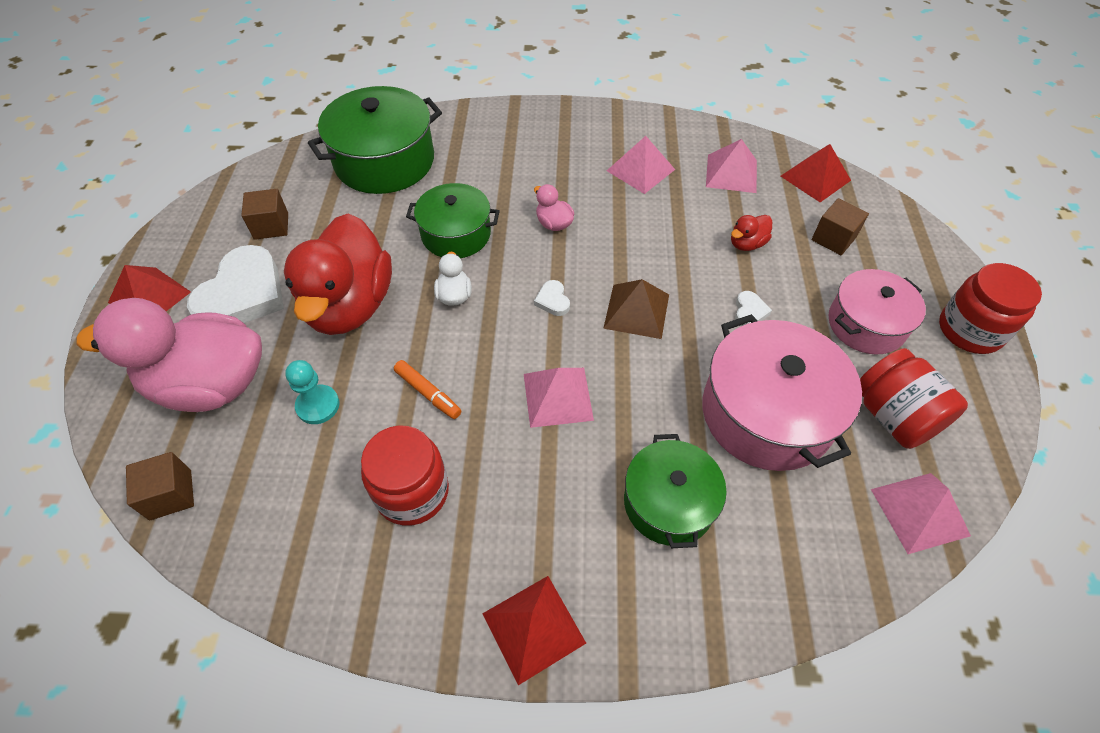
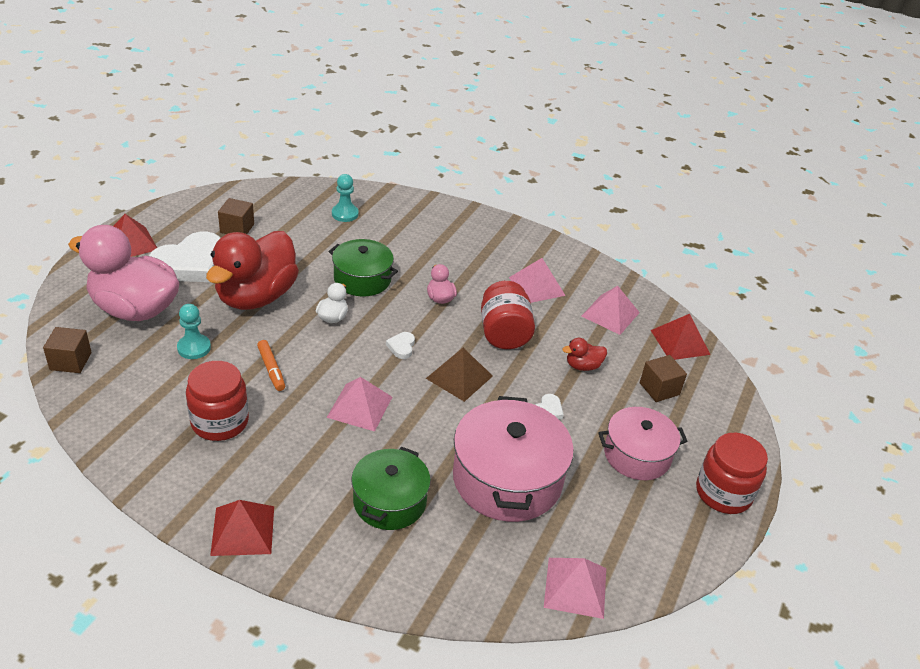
camera: 20 degrees right, 15 degrees down
green pot [308,86,442,194] -> turquoise pawn [332,174,359,222]
red jar [860,348,968,449] -> red jar moved to [481,281,535,349]

